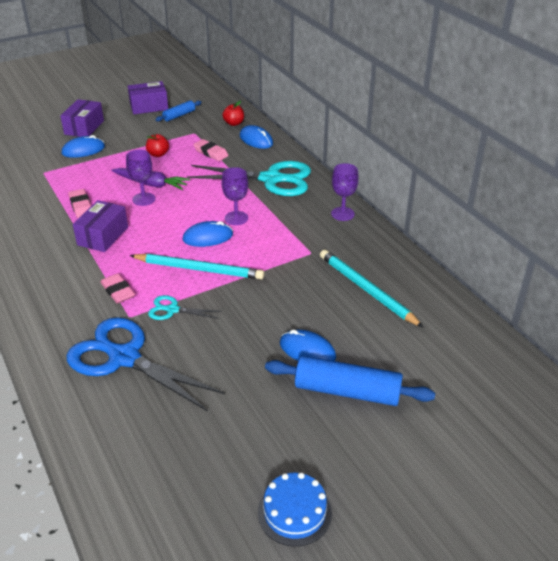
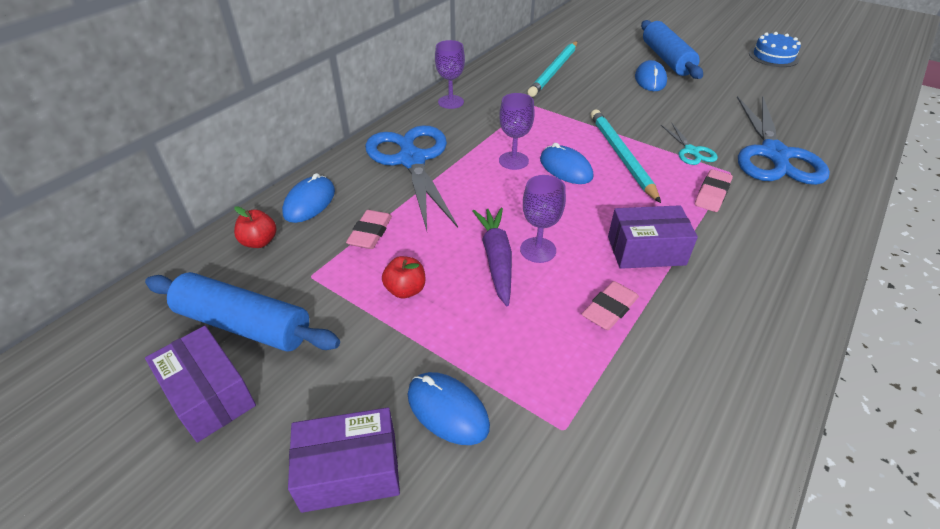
camera: 115 degrees left, 5 degrees up
blue rolling pin [155,100,201,121] -> blue rolling pin [145,272,340,351], size x1.86
turquoise scissors [187,161,311,196] -> blue scissors [365,125,458,231]

